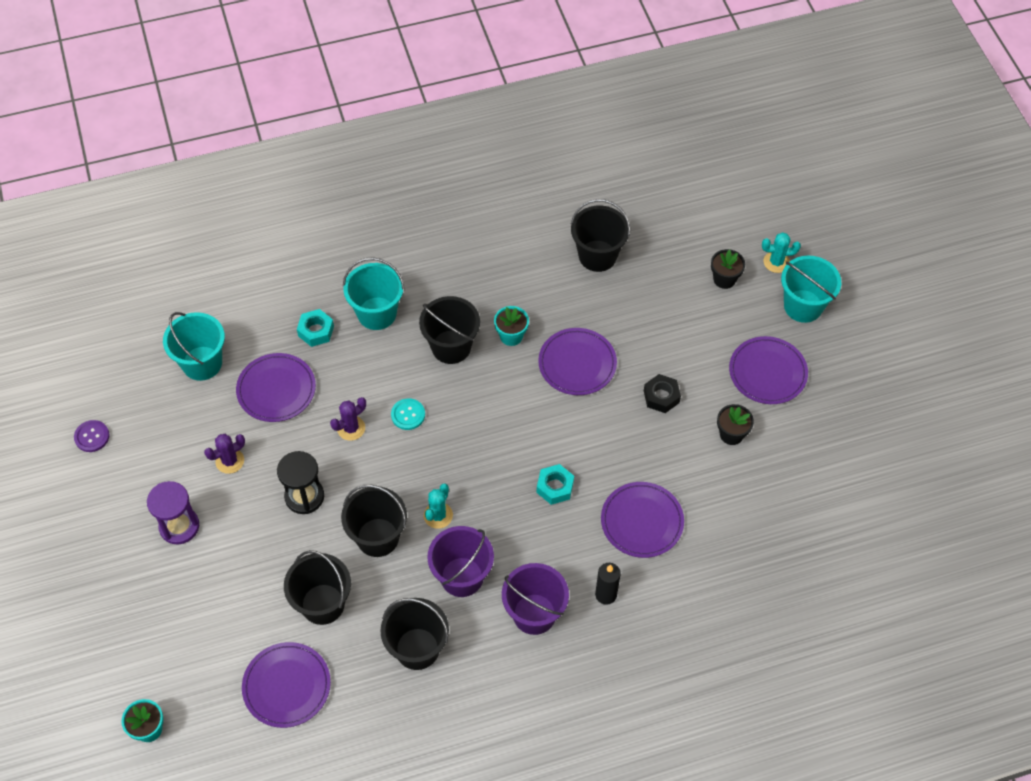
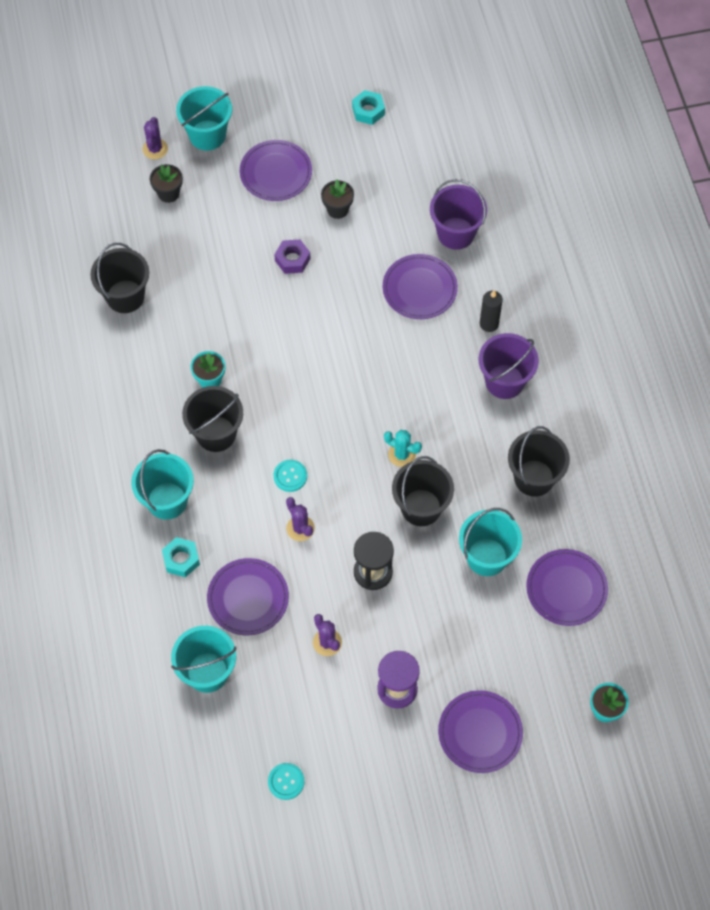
camera: 85 degrees left, 5 degrees up
purple button [74,420,109,452] -> turquoise button [268,763,304,800]
black bucket [284,550,351,625] -> turquoise bucket [459,508,522,576]
purple bucket [427,526,494,597] -> purple bucket moved to [430,179,487,250]
turquoise nut [537,464,574,505] -> turquoise nut moved to [352,90,385,125]
purple plate [538,328,617,395] -> purple plate moved to [438,690,523,773]
black nut [644,374,681,413] -> purple nut [274,239,311,274]
turquoise cactus [762,232,801,273] -> purple cactus [142,117,168,159]

